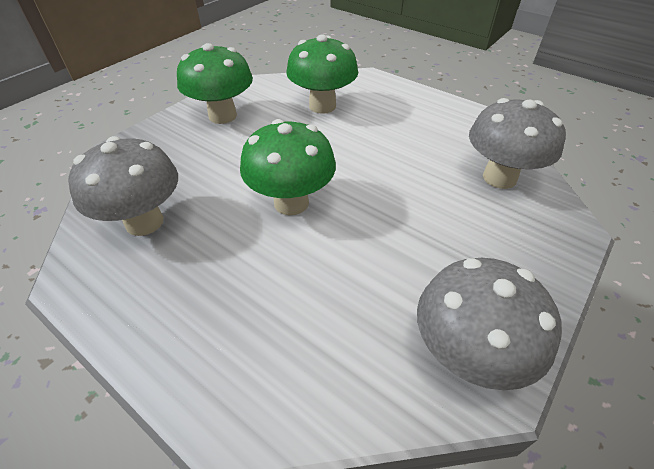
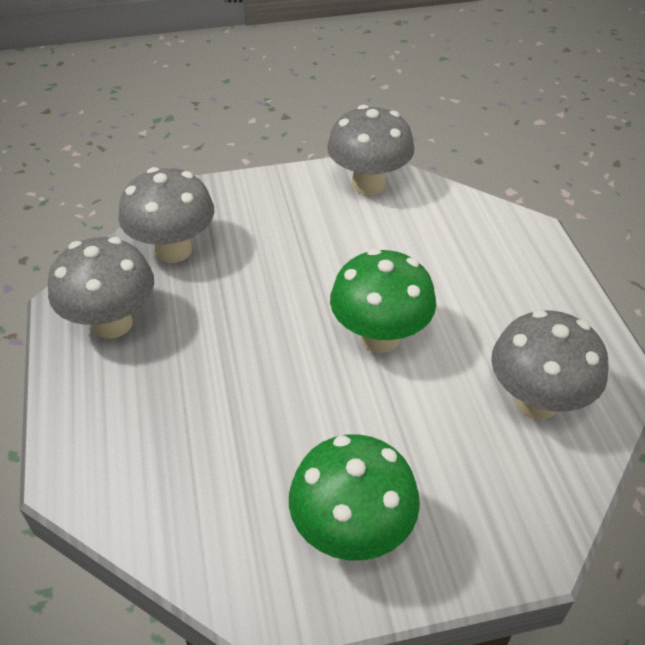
camera: 140 degrees left, 0 degrees up
green mushroom [286,34,358,114] -> none
none -> grey mushroom [48,237,154,339]

